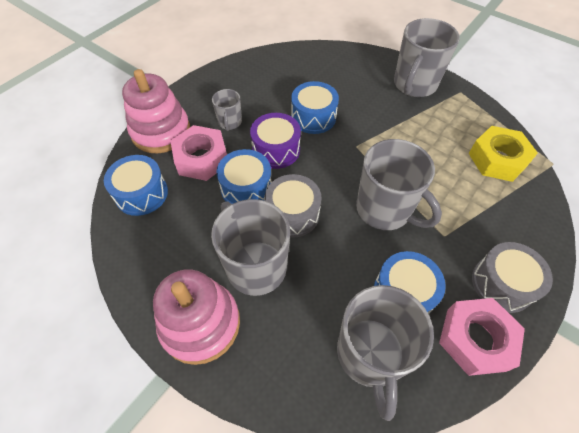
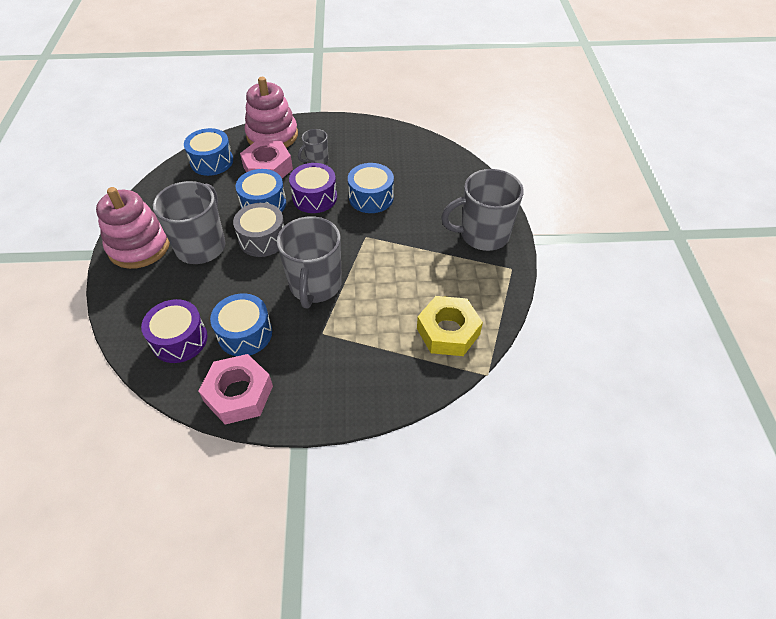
camera: 50 degrees right, 5 degrees down
grey mug [337,285,434,421] -> purple drum [141,299,208,363]
grey drum [472,242,553,313] -> none

